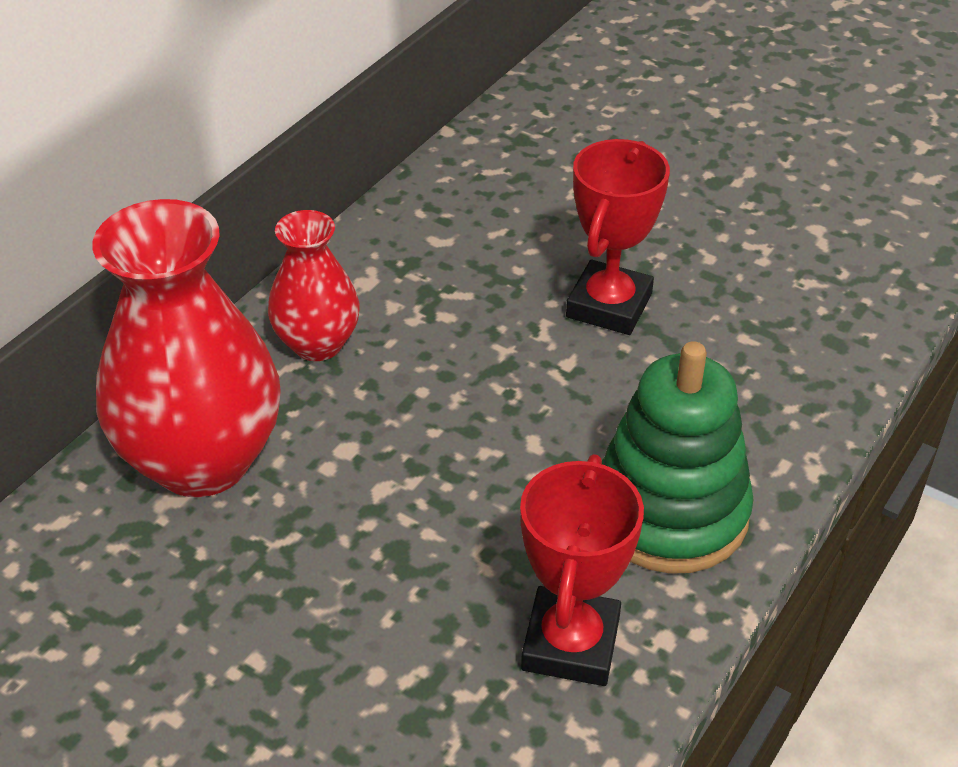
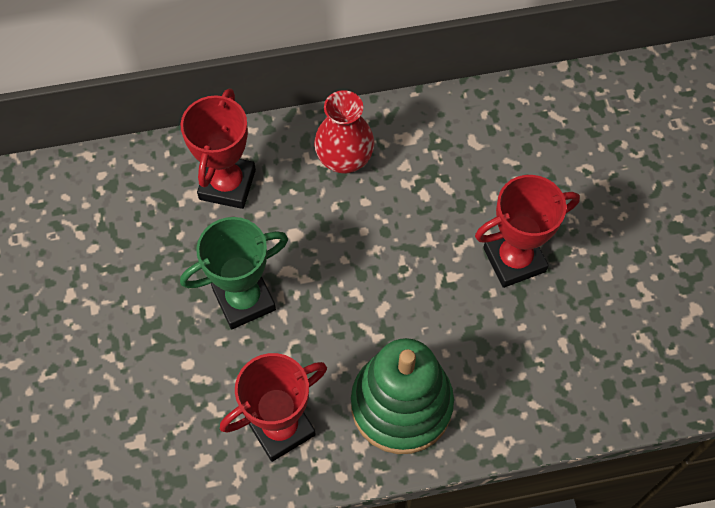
camera: 45 degrees right, 20 degrees up
red vase [92,199,281,497] -> red trophy [180,88,256,209]
none -> green trophy [180,217,288,329]

